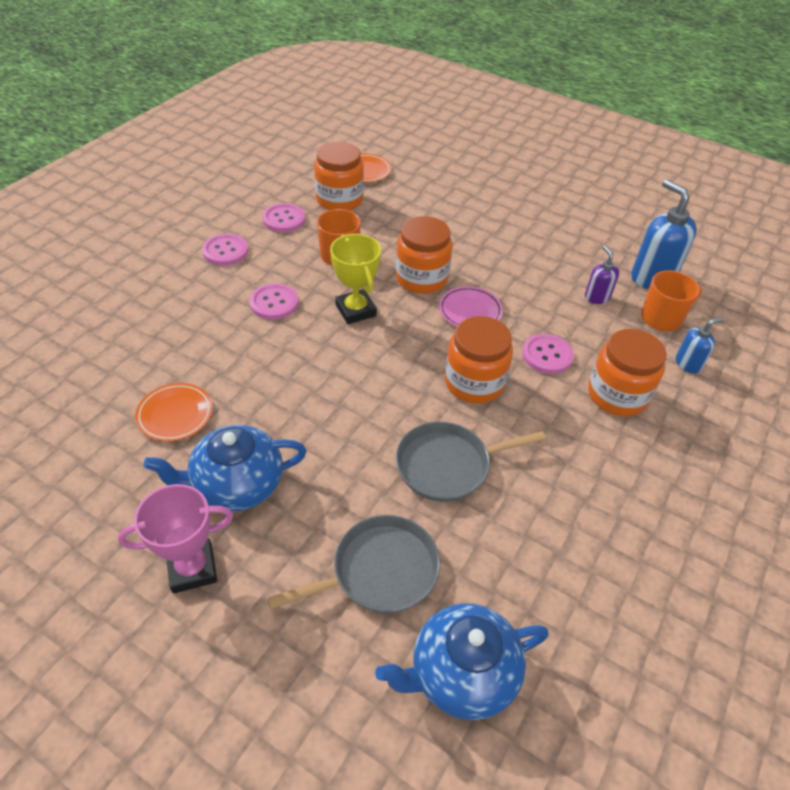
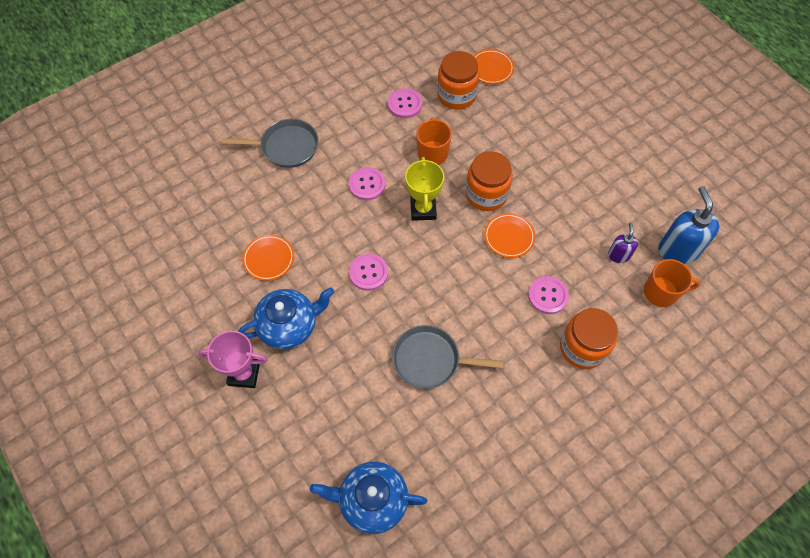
camera: 25 degrees right, 15 degrees up
blue teapot [144,425,307,512] -> blue teapot turned 150 degrees clockwise [238,287,334,349]
pink button [202,234,248,266] -> pink button moved to [349,254,388,291]
grey pan [267,515,440,613] -> grey pan moved to [222,119,319,168]
pink plate [439,286,503,327] -> orange plate [484,213,536,258]
orange jar [445,316,513,403] -> none
blue soap dispenser [676,317,724,374] -> none

